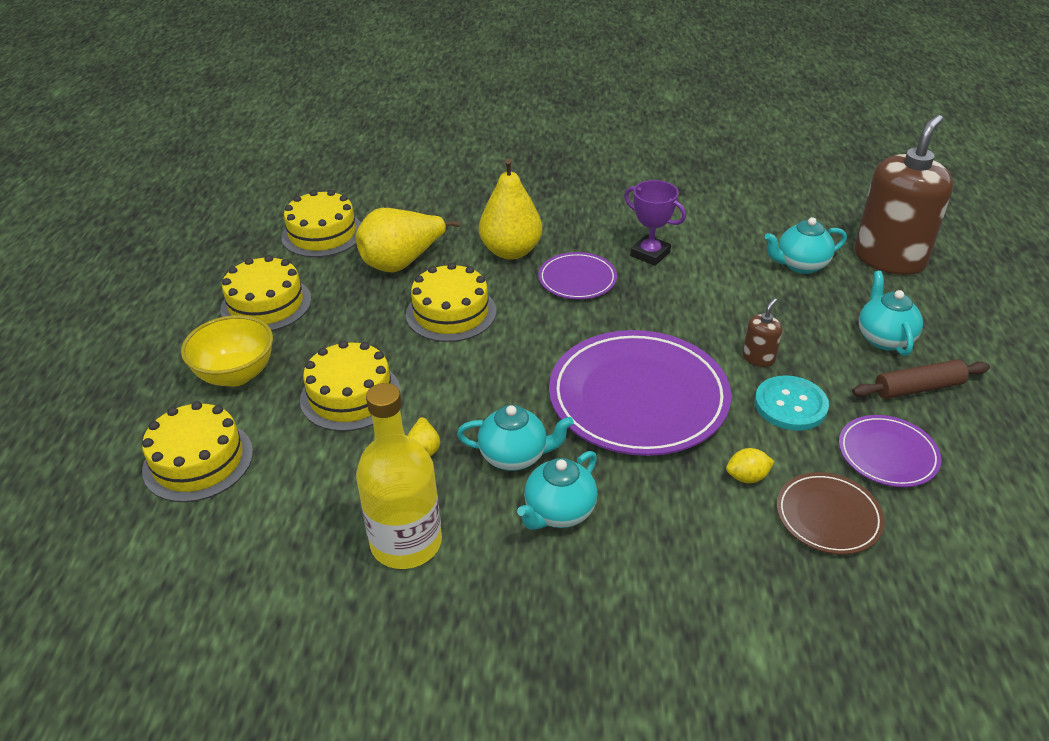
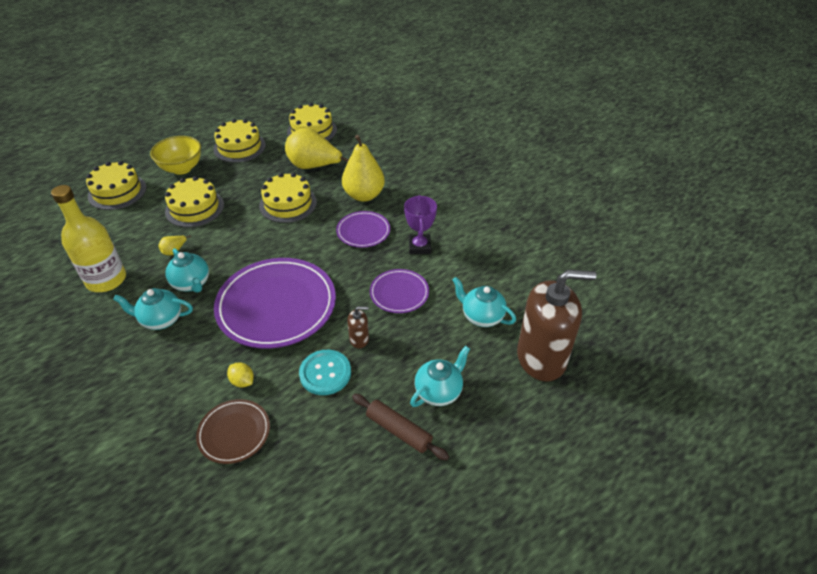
camera: 50 degrees right, 5 degrees up
purple plate [839,415,941,487] -> purple plate moved to [370,269,429,313]

